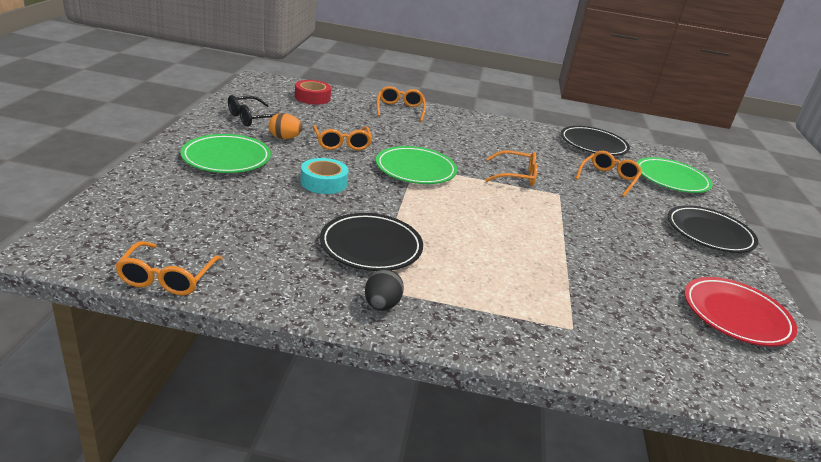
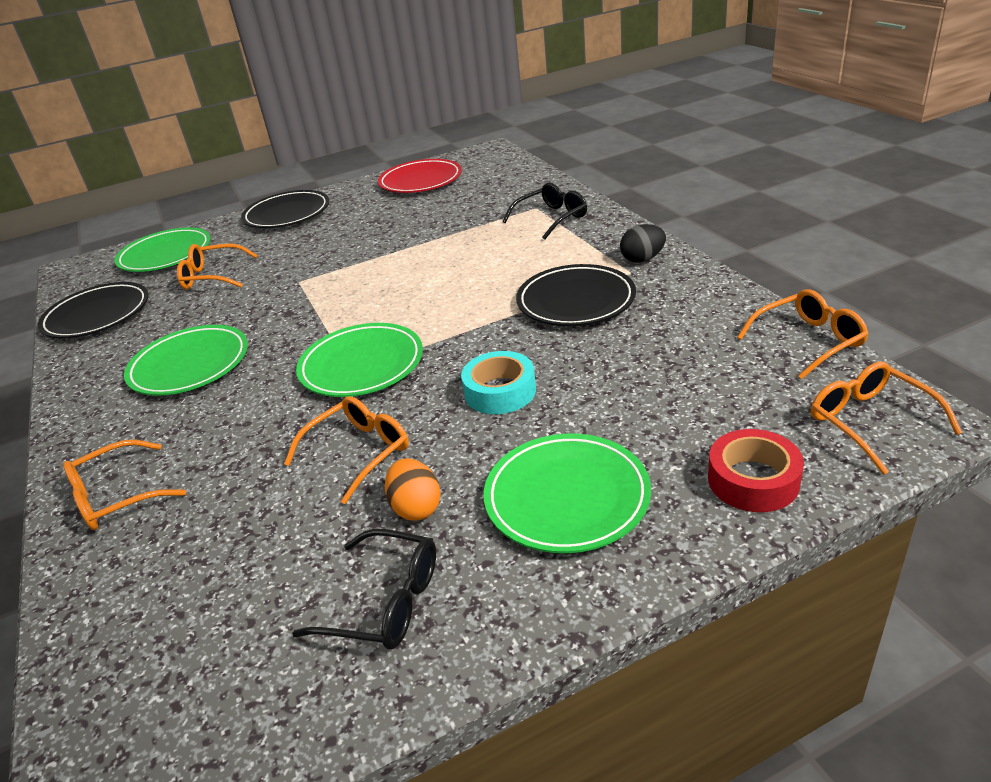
camera: 115 degrees left, 5 degrees up
red tape [295,80,331,105] -> red tape moved to [708,429,804,512]
orange glasses [485,150,538,186] -> orange glasses moved to [811,362,962,475]
none -> green plate [124,325,248,396]
none -> black glasses [503,183,587,240]

